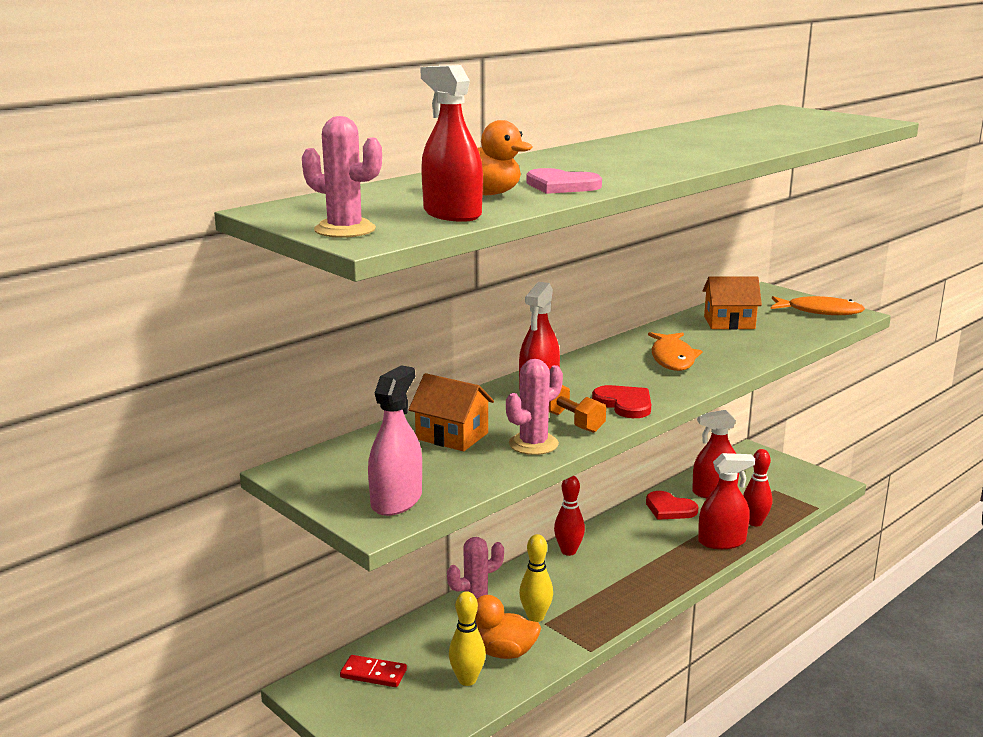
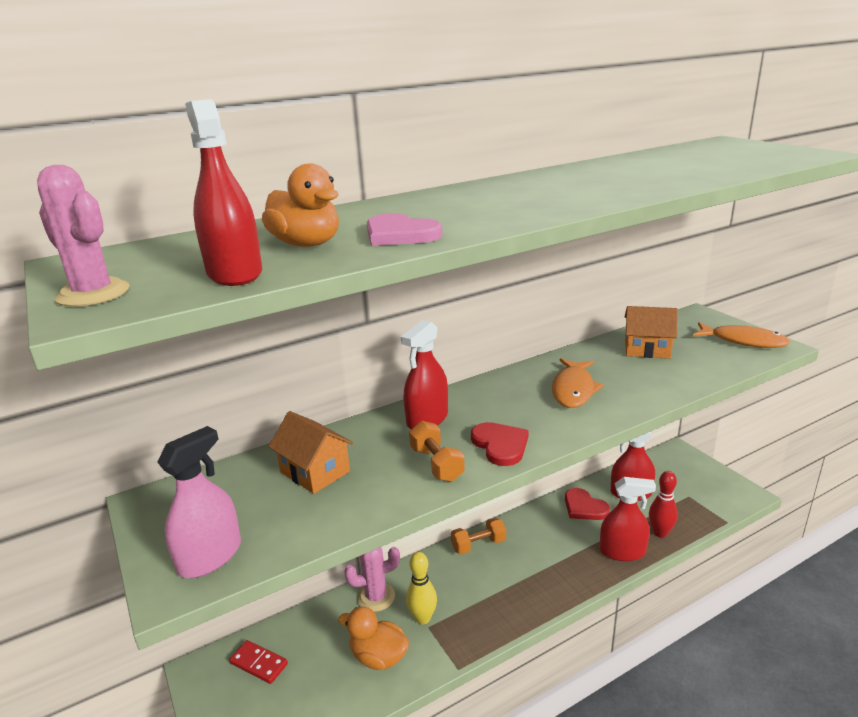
camera: 15 degrees right, 5 degrees up
yellow bowling pin [449,591,486,686] -> none
pink cactus [506,359,563,455] -> none
red bowling pin [554,476,585,556] -> orange dumbbell [451,517,506,555]

